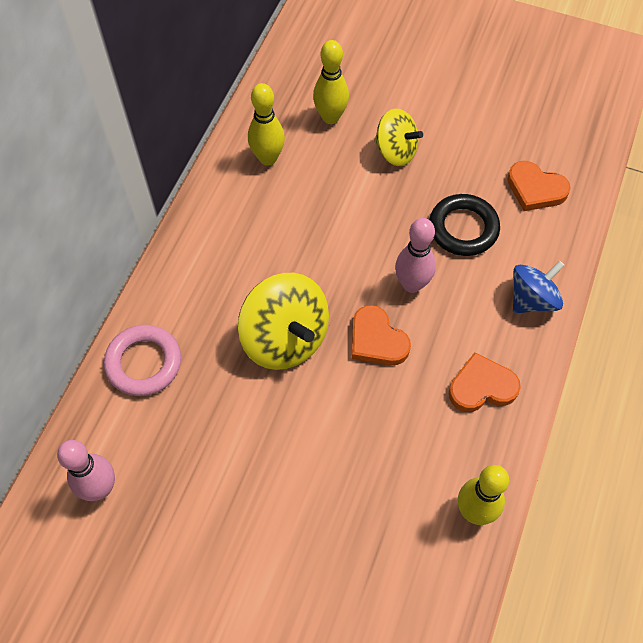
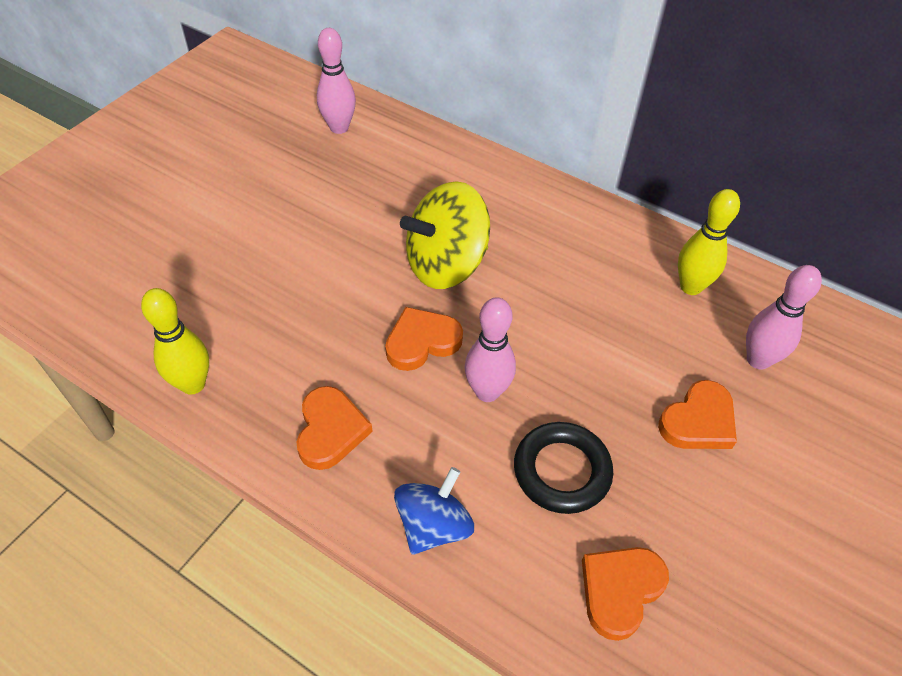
camera: 100 degrees right, 10 degrees down
pink ring [104,325,181,396] -> none
yellow bowling pin [313,40,349,124] -> pink bowling pin [746,265,822,369]
yellow spinning top [374,108,423,166] -> orange heart [658,380,737,449]
blue spinning top [513,261,565,314] -> blue spinning top turned 120 degrees counterclockwise [394,467,474,555]

